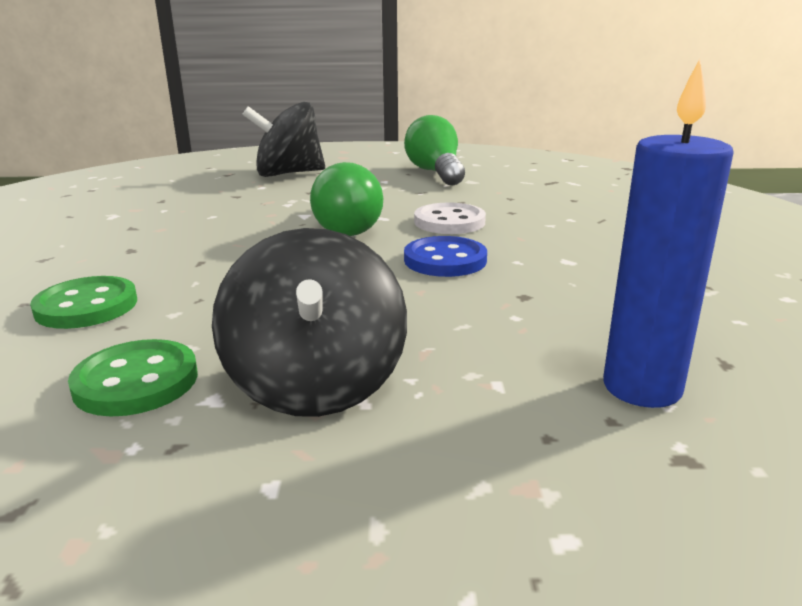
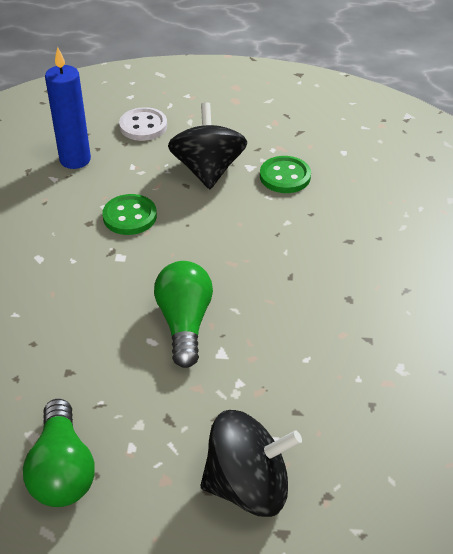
camera: 175 degrees left, 20 degrees up
green button [30,276,137,329] -> green button moved to [102,194,157,235]
blue button [404,236,487,277] -> none
white button [414,202,486,234] -> white button moved to [119,107,167,141]

